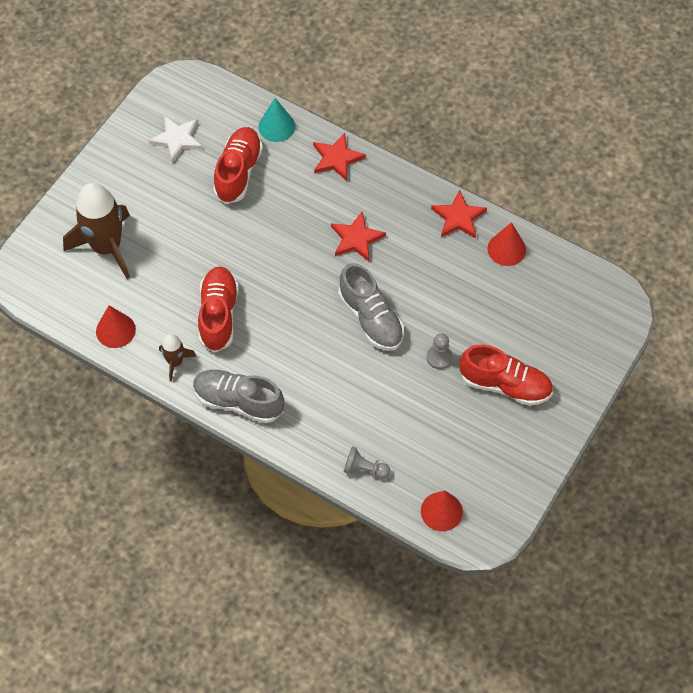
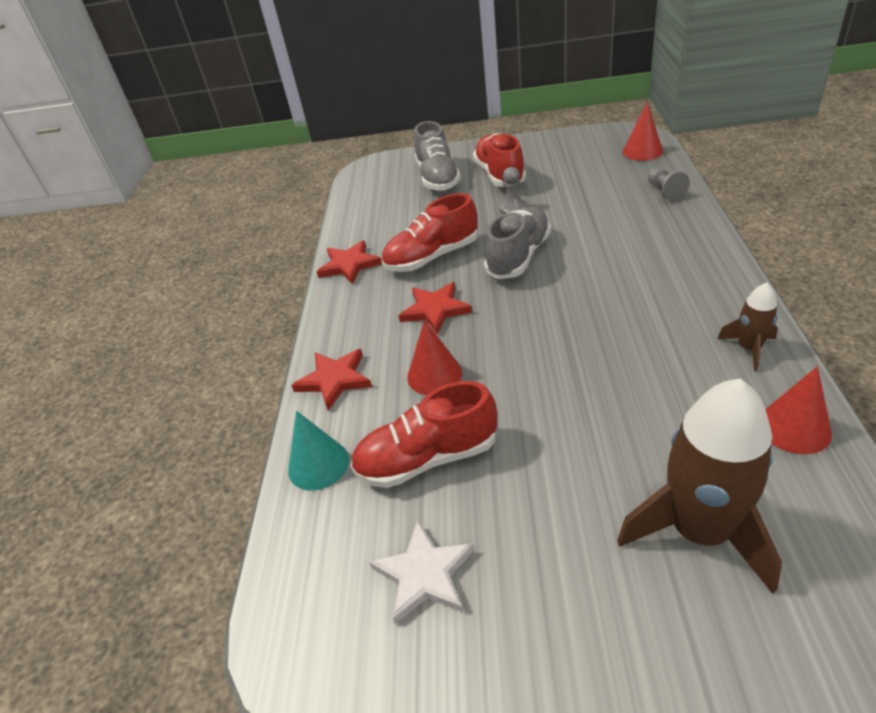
camera: 115 degrees left, 20 degrees down
grey shoe [193,370,284,423] -> grey shoe moved to [414,121,461,191]
red shoe [198,266,239,352] -> red shoe moved to [382,193,478,272]
red cone [487,222,526,266] -> red cone moved to [407,320,462,395]

